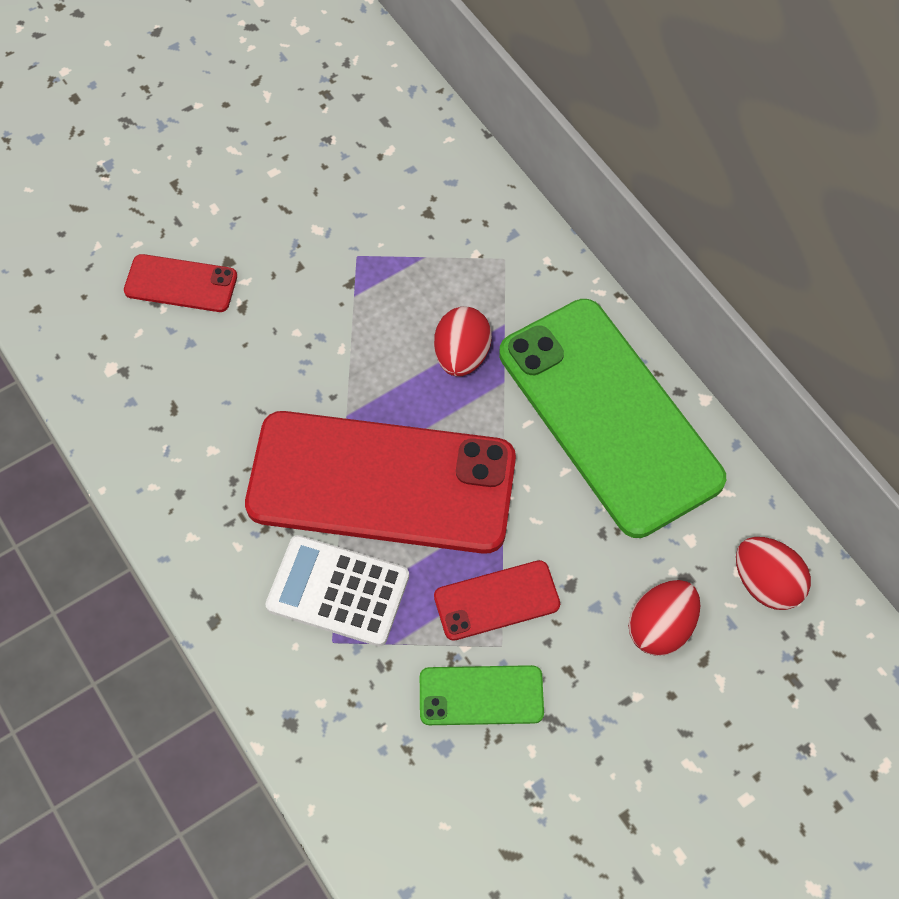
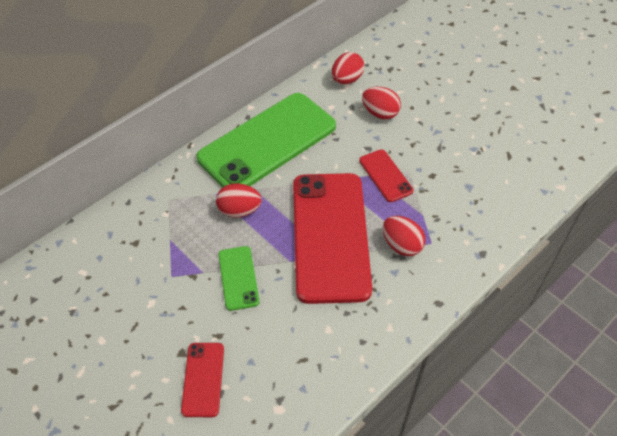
camera: 100 degrees left, 10 degrees down
white calculator [265,535,409,647] -> red egg [383,216,426,256]
green phone [420,665,544,725] -> green phone moved to [218,246,260,311]

